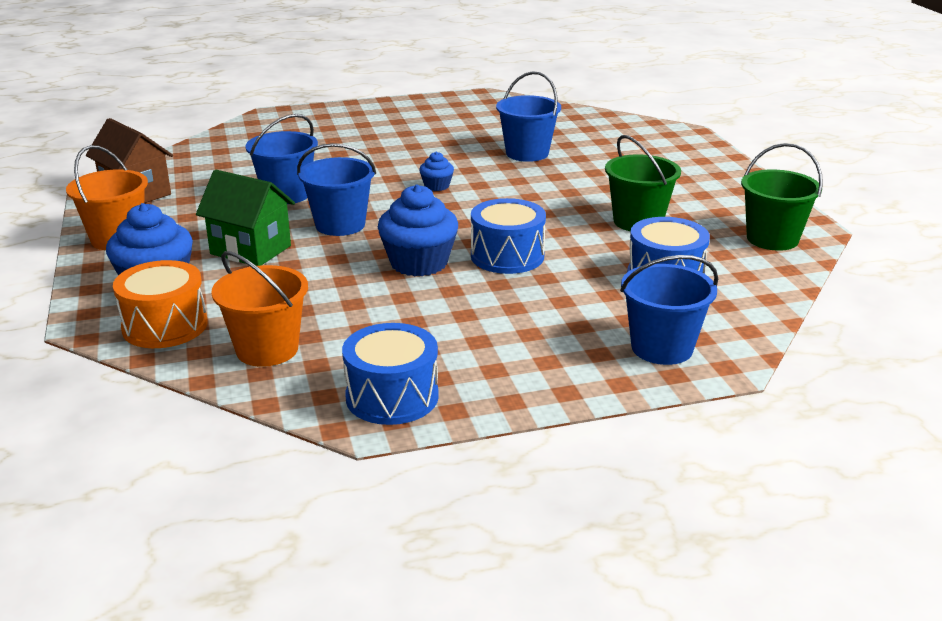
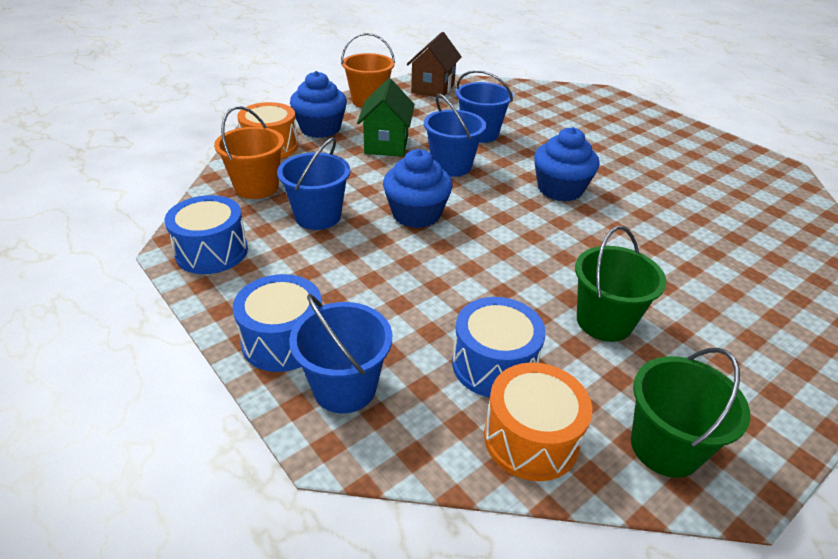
camera: 65 degrees right, 10 degrees up
blue cupcake [419,152,454,191] -> blue cupcake [534,127,600,202], size x1.98
blue drum [471,198,546,274] -> blue drum moved to [233,274,322,372]
blue bucket [496,71,561,162] -> blue bucket moved to [277,137,350,230]
none -> orange drum [484,362,592,481]

